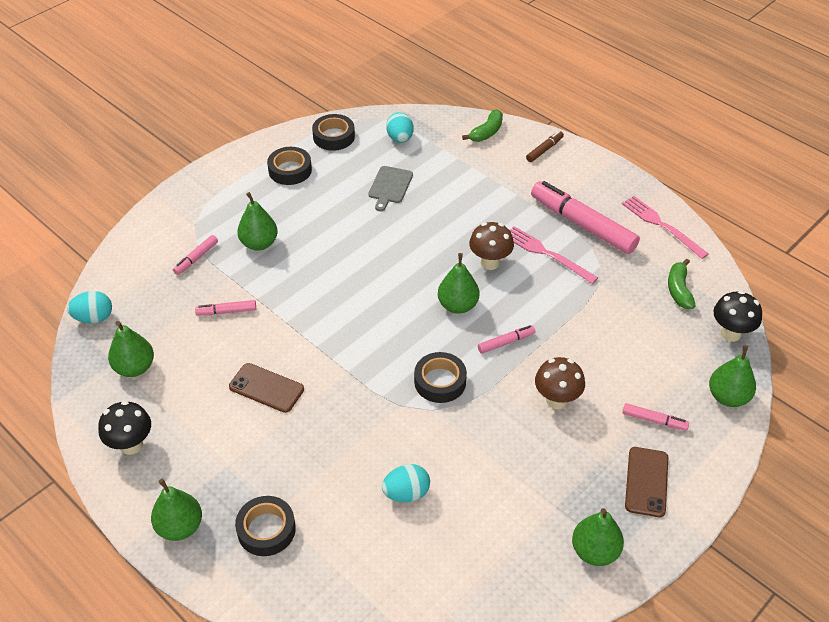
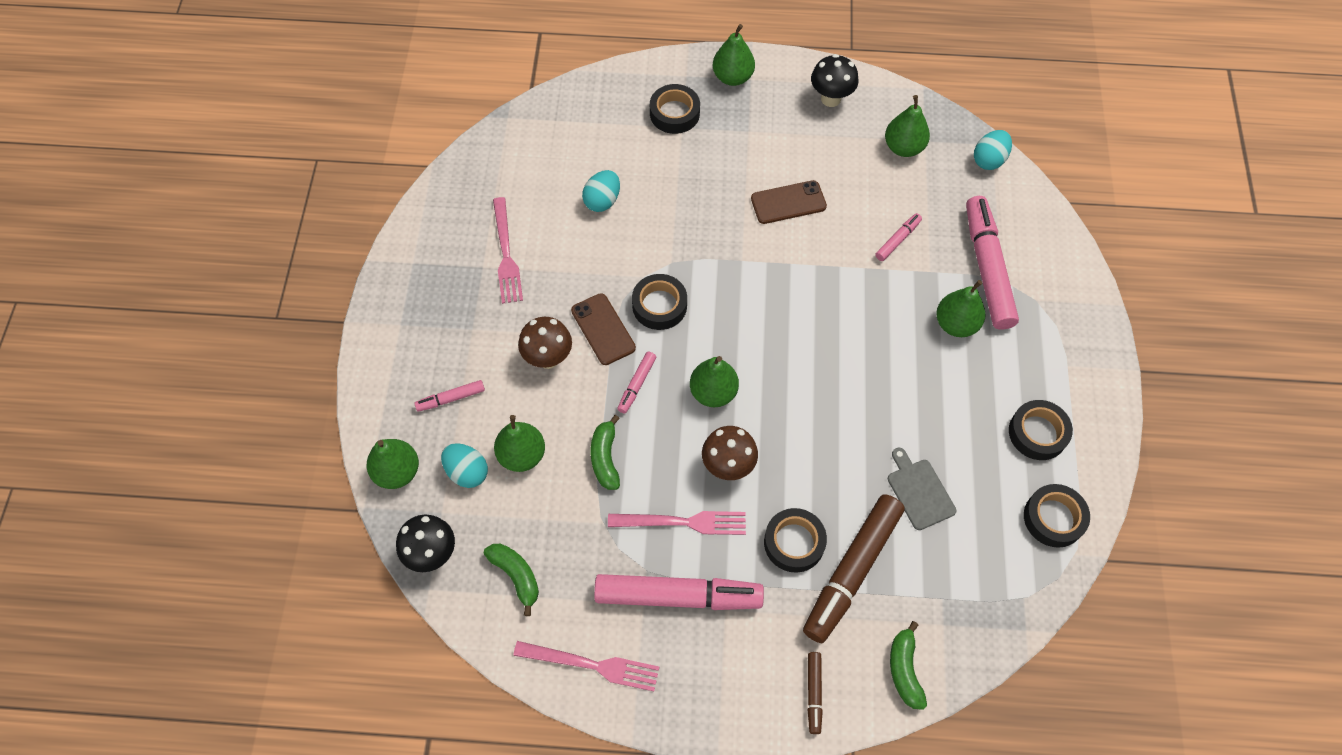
camera: 140 degrees right, 15 degrees up
pink marker [173,235,218,275] -> pink marker [966,196,1019,330], size x2.19
turquoise egg [386,112,414,143] -> turquoise egg moved to [441,443,488,488]
green pear [572,508,624,566] -> green pear moved to [494,415,545,472]
brown phone [625,447,668,517] -> brown phone moved to [571,293,636,365]
none -> pink fork [493,197,523,304]
none -> green banana [591,415,620,490]
none -> black tape [764,508,827,573]
none -> brown marker [803,494,905,643]

